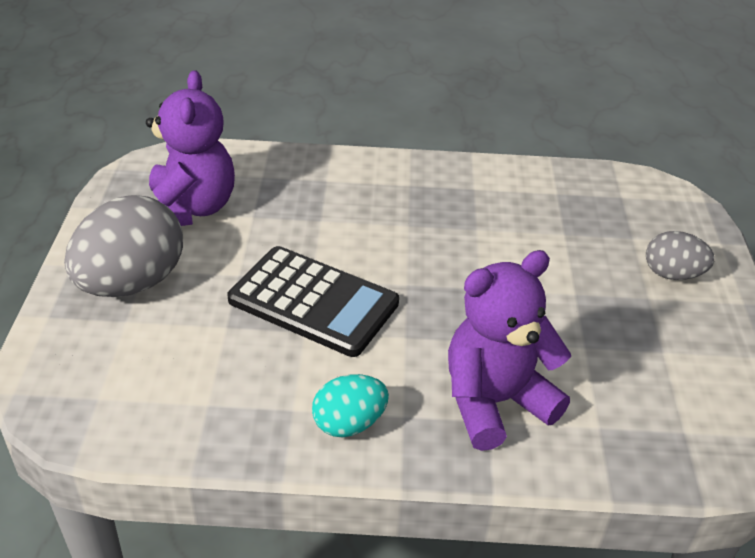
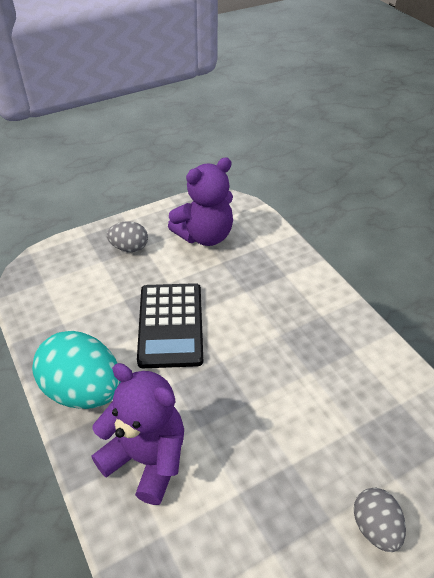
camera: 60 degrees right, 5 degrees up
grey egg [64,195,183,297] -> grey egg [107,221,148,252], size x0.55
turquoise egg [312,374,389,437] -> turquoise egg [32,331,120,409], size x1.83

